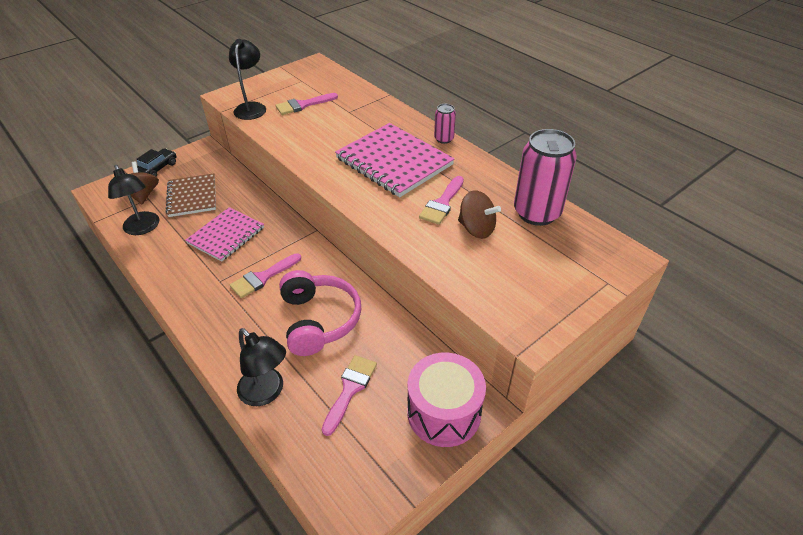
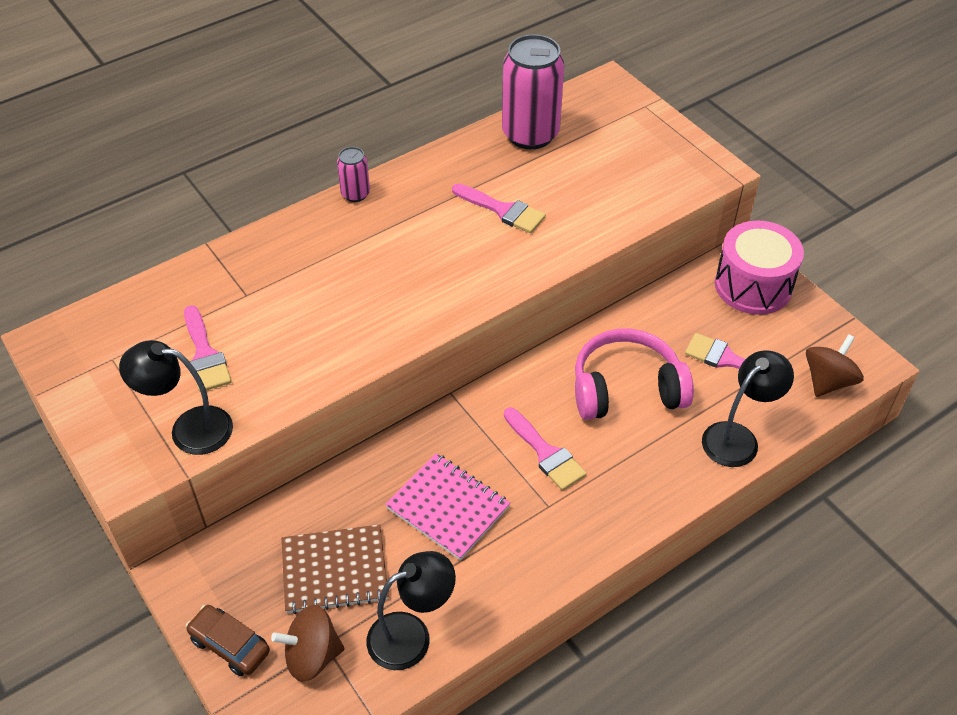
camera: 85 degrees left, 5 degrees up
black car [137,149,176,177] -> brown car [186,605,270,676]
pink notebook [335,123,455,197] -> none
brown spinning top [458,190,501,239] -> brown spinning top moved to [806,334,864,397]

